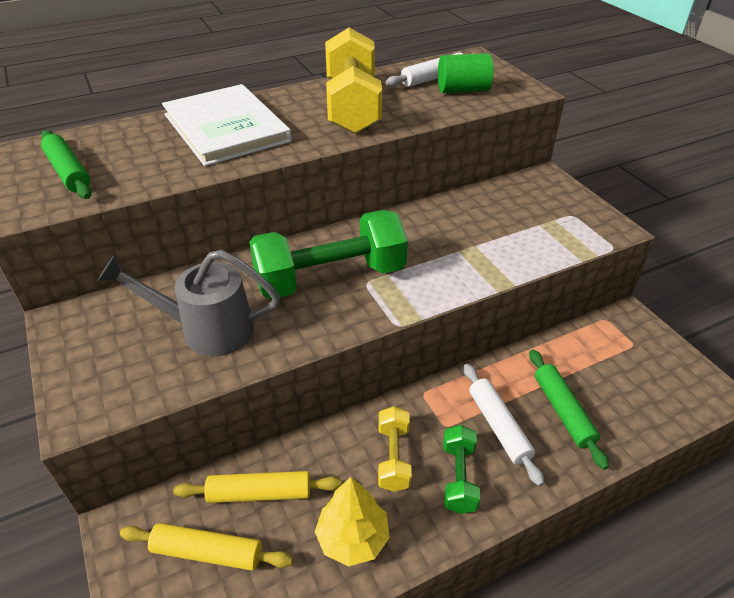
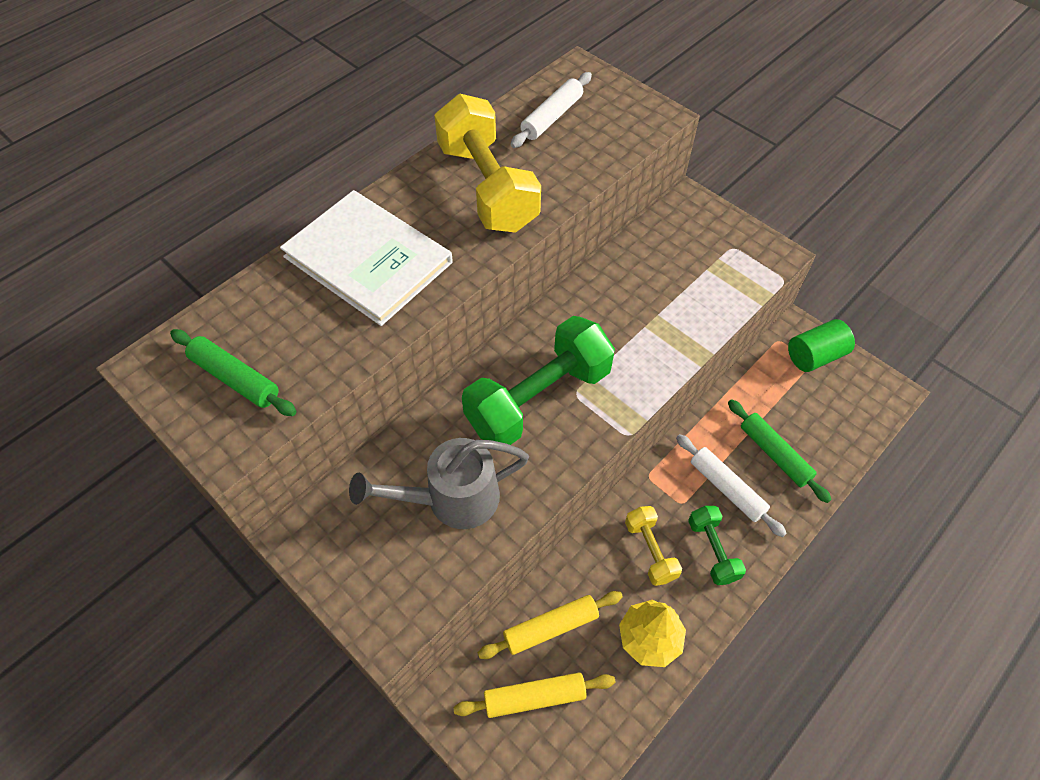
camera: 20 degrees left, 15 degrees up
green cylinder [438,53,494,93] -> green cylinder moved to [788,319,855,372]

